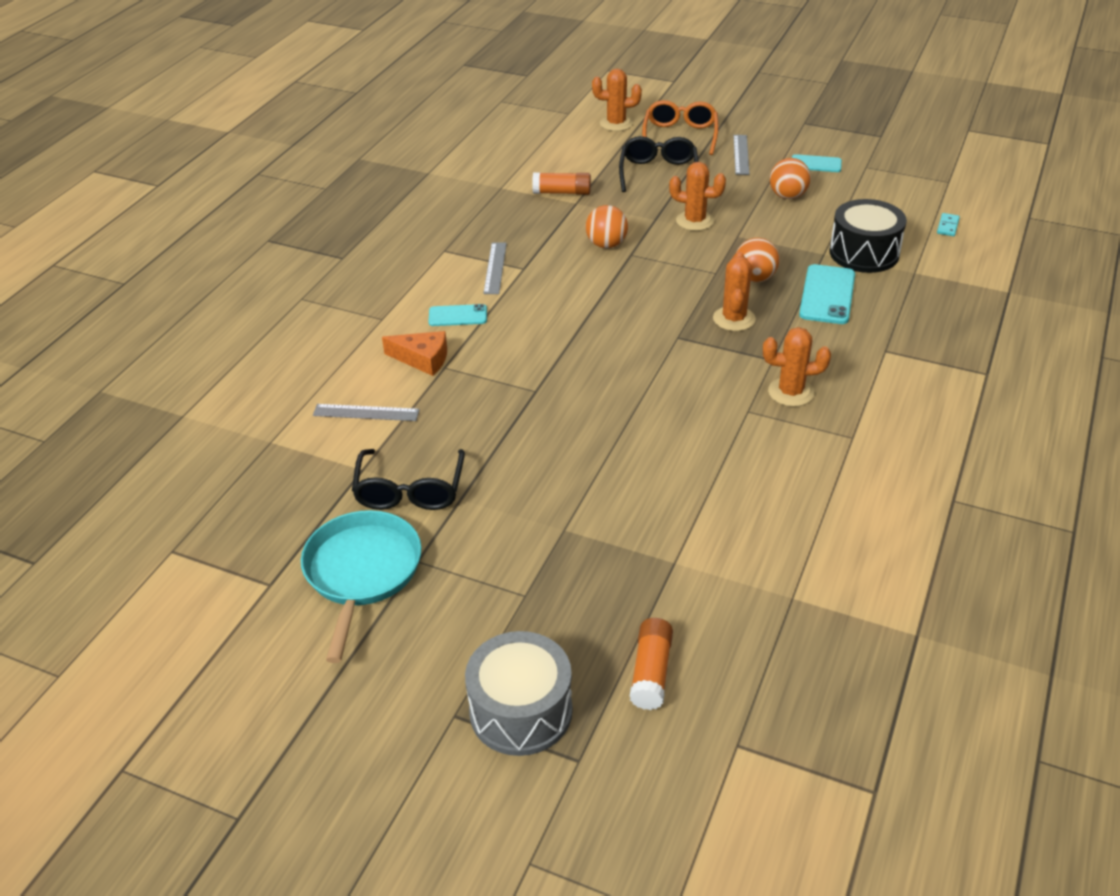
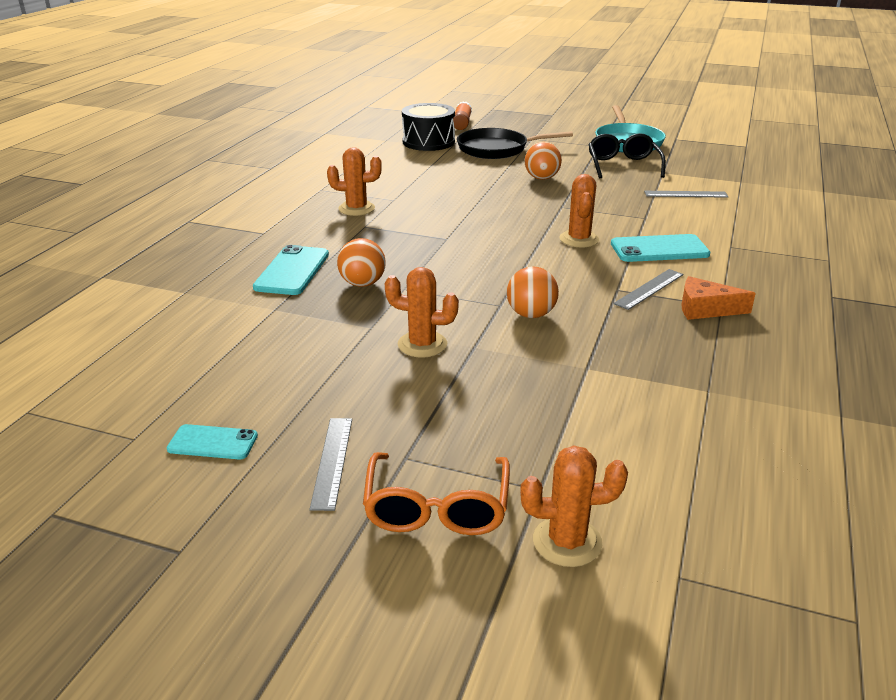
camera: 175 degrees right, 10 degrees down
orange cheese [382,331,447,376] -> orange cheese moved to [681,276,756,320]
turquoise phone [428,304,487,326] -> turquoise phone [611,234,710,262], size x1.61
grey drum [465,631,573,756] -> none
grey ruler [483,242,507,294] -> grey ruler turned 45 degrees clockwise [613,269,683,310]
orange glue stick [532,172,591,195] -> none
black glasses [619,136,698,192] -> none
orange cactus [713,252,756,331] -> orange cactus moved to [559,174,599,247]
orange ball [770,158,811,199] -> orange ball moved to [525,142,562,180]
black drum [830,199,907,273] -> black drum moved to [402,103,455,151]
turquoise domino [937,213,960,236] -> none
none -> black pan [457,128,573,159]

